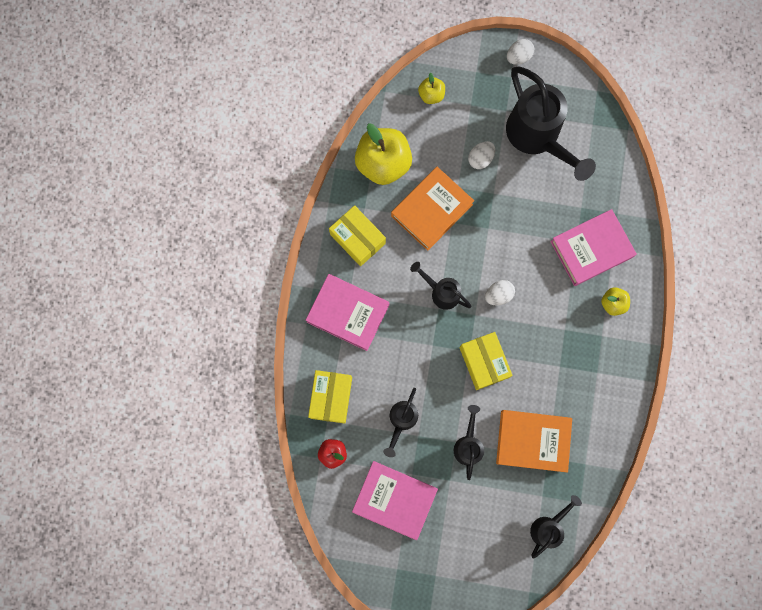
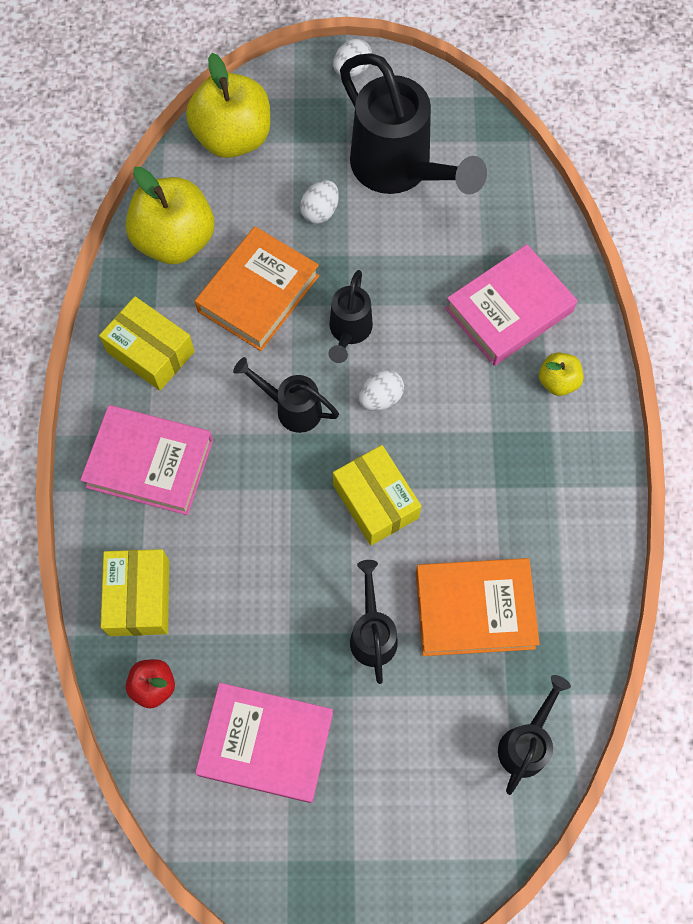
camera: 10 degrees left, 10 degrees down
black watering can [383,388,418,457] -> black watering can moved to [329,270,373,363]
yellow apple [418,73,445,104] -> yellow apple [186,53,270,158], size x2.05

